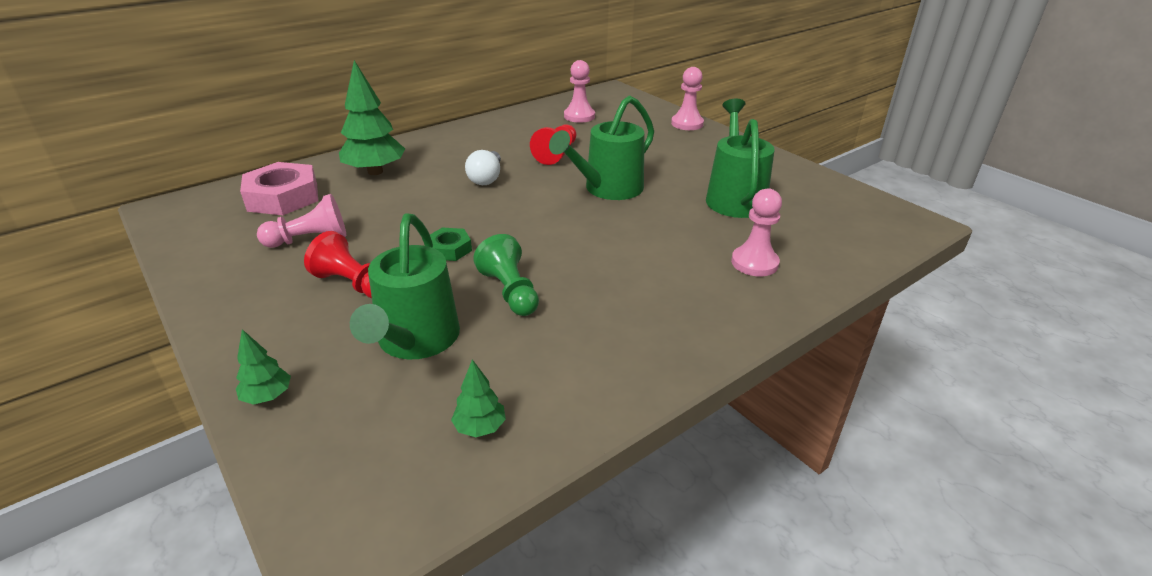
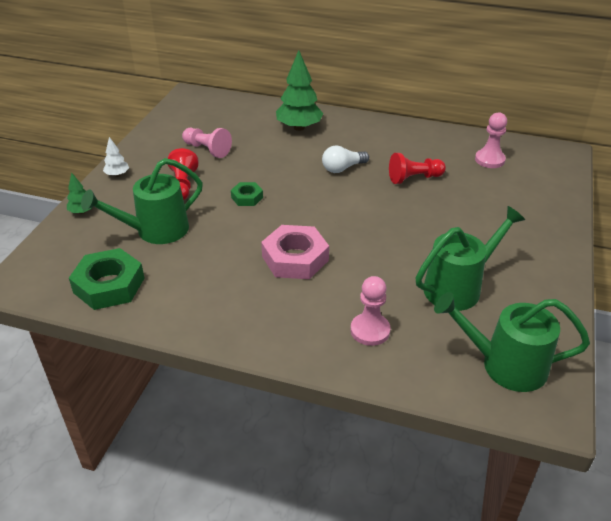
camera: 55 degrees right, 5 degrees up
pink nut [240,162,318,215] -> pink nut moved to [261,225,329,279]
green tree [451,359,506,437] -> green nut [69,248,144,310]
green pawn [473,234,539,316] -> none
green watering can [549,95,654,200] -> green watering can moved to [434,292,590,392]
pink pawn [671,67,704,130] -> none
none -> white tree [103,137,129,177]

